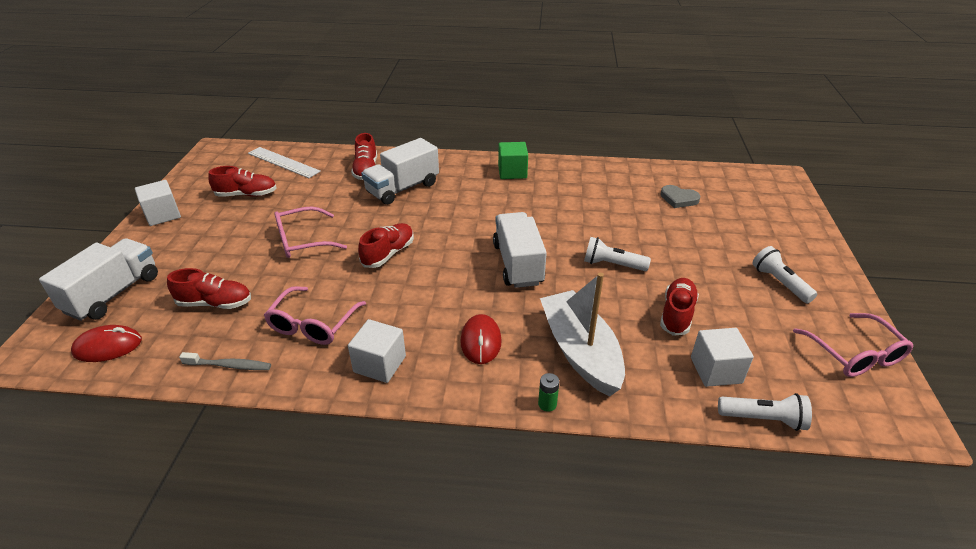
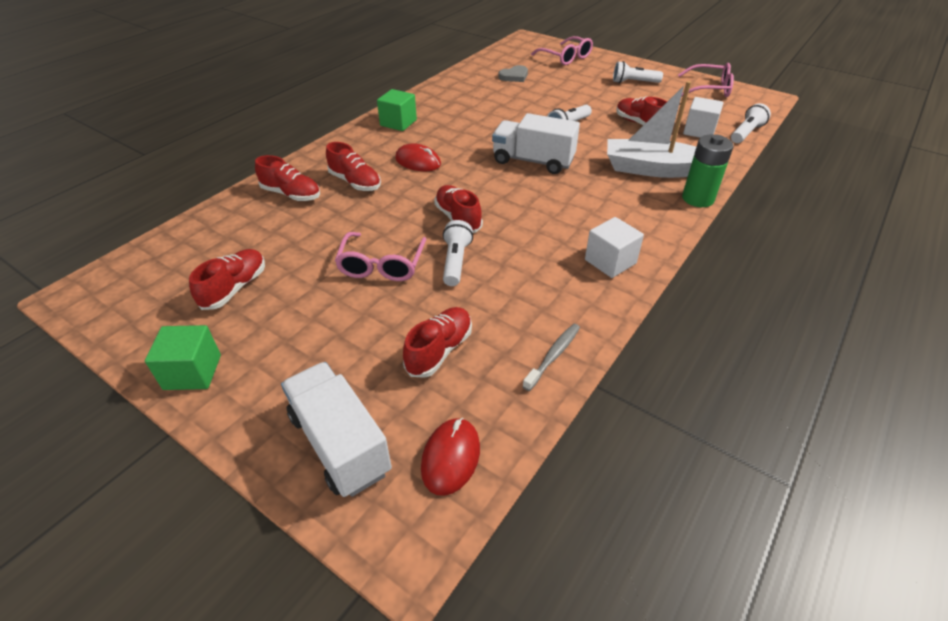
camera: 60 degrees left, 5 degrees up
white cube [135,180,181,226] -> green cube [145,325,221,390]
white ruler [248,147,321,178] -> none
pink glasses [264,286,366,345] -> pink glasses moved to [531,36,593,65]
white truck [361,138,439,205] -> red shoe [326,142,381,191]
red mouse [460,314,502,364] -> red mouse moved to [395,143,441,171]
green battery [538,373,560,412] -> green battery [682,134,734,207], size x2.16
none -> white flashlight [443,220,473,286]

